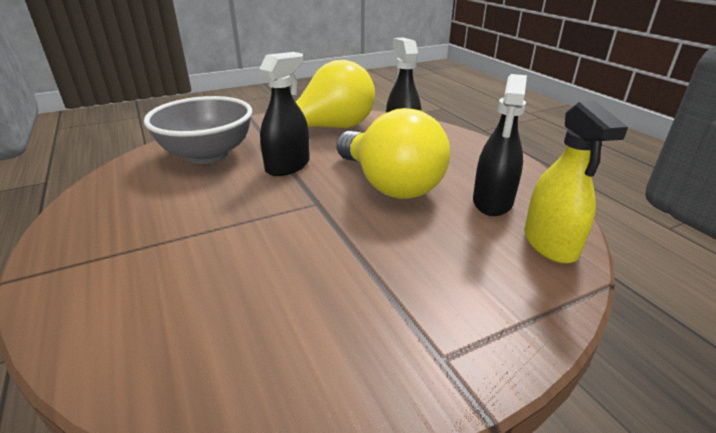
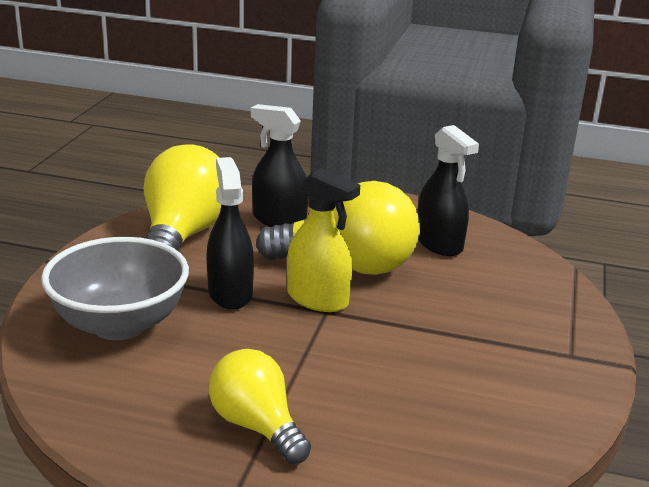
camera: 50 degrees left, 5 degrees down
yellow spray bottle [524,101,628,263] -> yellow spray bottle moved to [287,168,360,312]
none -> yellow light bulb [209,349,311,464]

